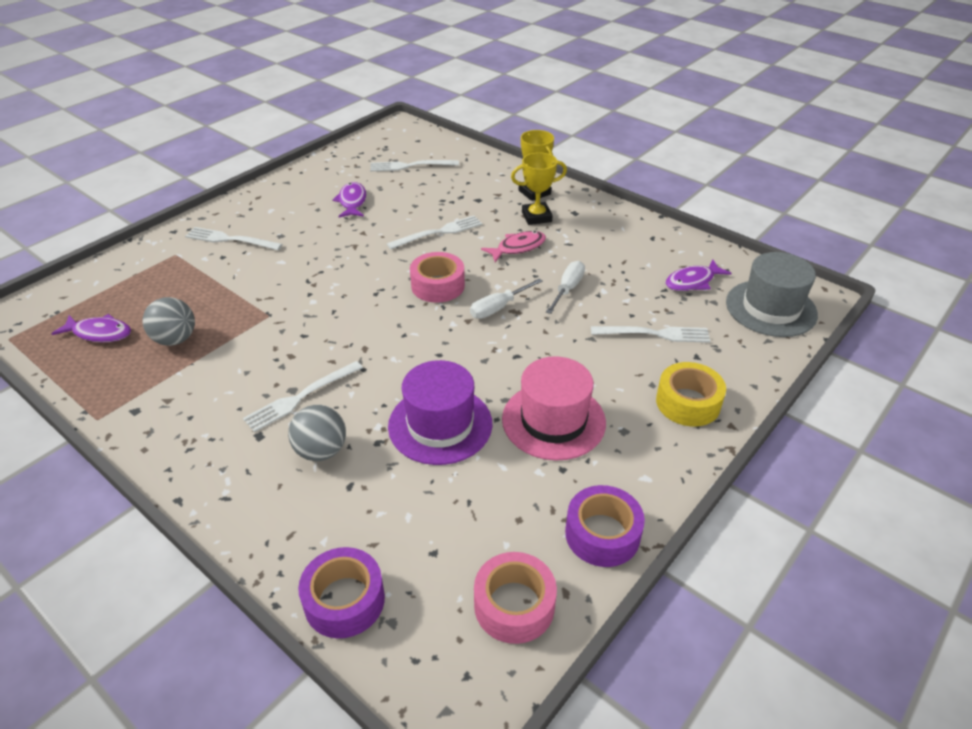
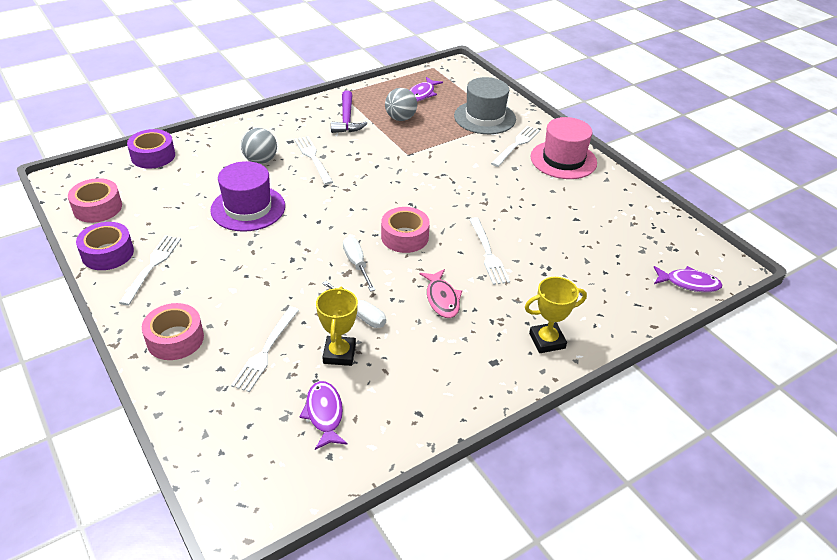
camera: 105 degrees right, 0 degrees up
purple fish [332,182,366,217] -> purple fish moved to [654,266,723,292]
white fork [370,160,459,171] -> white fork moved to [119,235,181,305]
pink hat [502,356,606,461] -> pink hat moved to [531,117,597,179]
yellow trophy [511,152,567,225] -> yellow trophy moved to [316,287,358,366]
yellow tape [656,362,726,427] -> pink tape [142,303,204,360]
grey hat [726,252,818,337] -> grey hat moved to [454,77,516,134]
none -> purple hammer [331,90,367,133]

